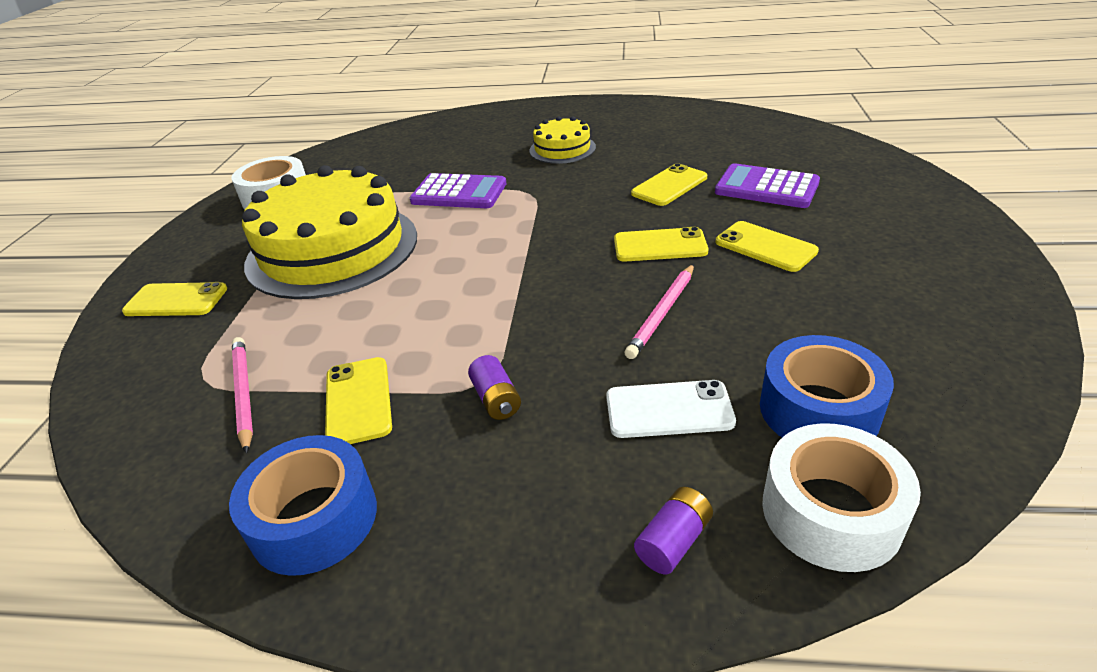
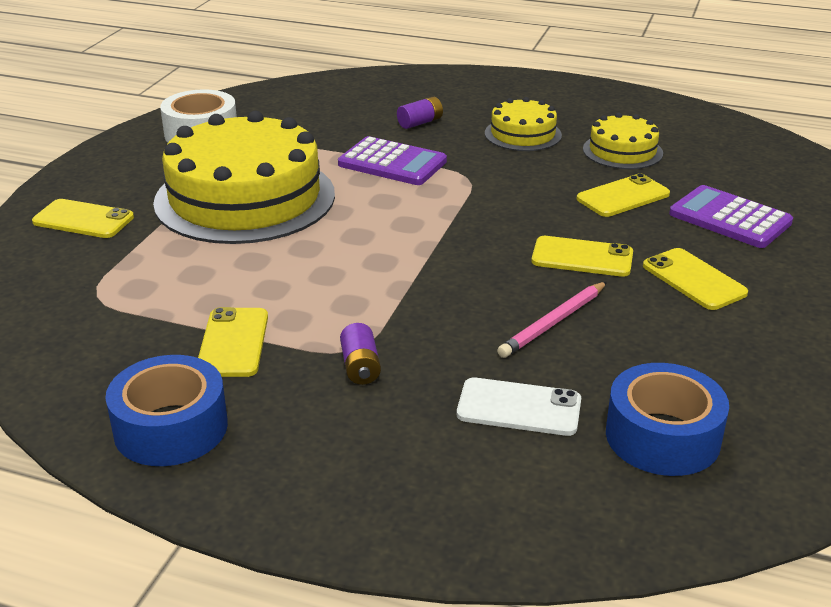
camera: 10 degrees right, 5 degrees down
pink pencil [232,337,253,454] -> none
purple battery [634,487,713,574] -> purple battery moved to [397,97,443,129]
white tape [762,424,921,572] -> none
none -> yellow cake [583,113,663,169]

